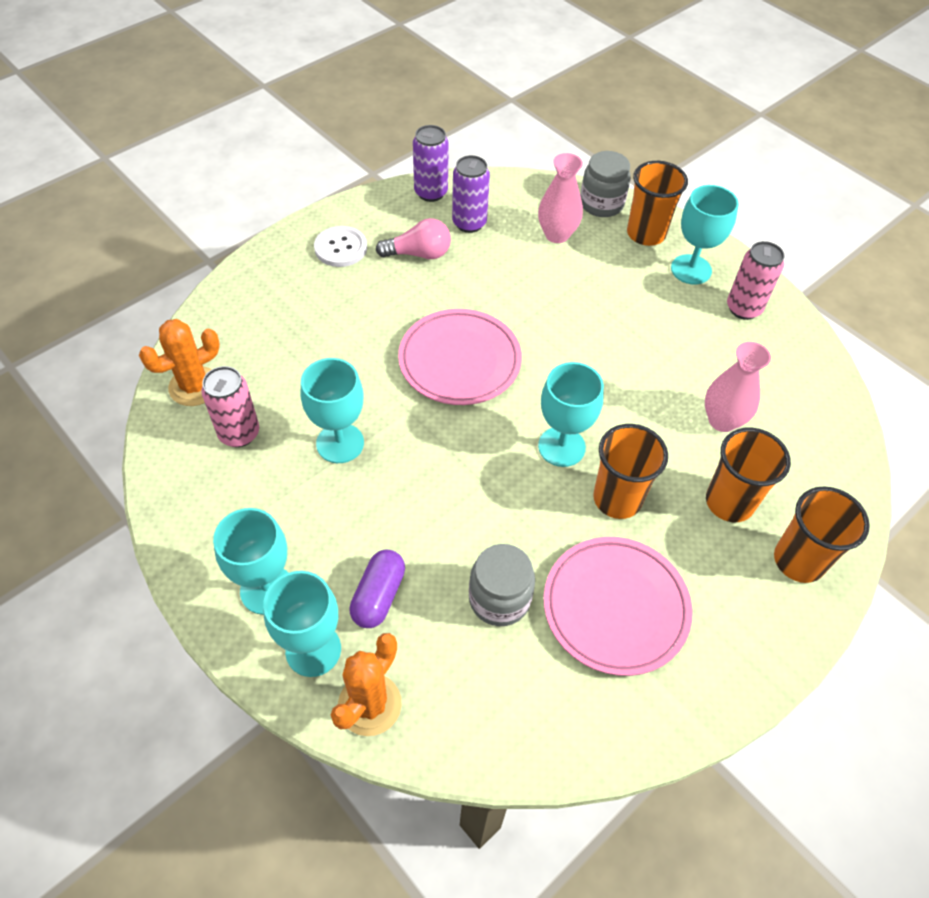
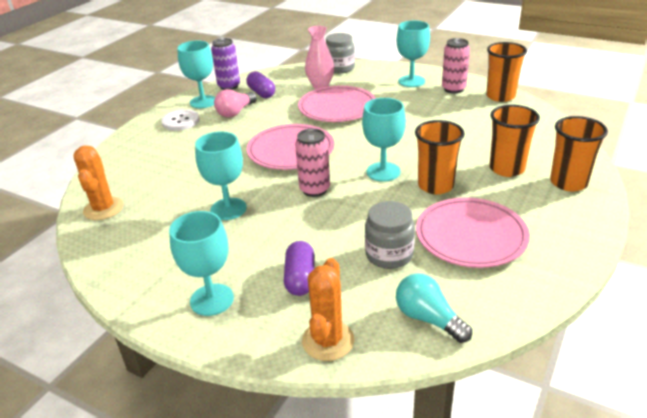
camera: 15 degrees left, 20 degrees down
orange cactus [139,319,220,406] -> orange cactus turned 45 degrees counterclockwise [73,145,123,220]
pink can [201,366,259,447] -> pink can moved to [295,129,330,197]
turquoise goblet [263,571,341,677] -> turquoise goblet moved to [177,40,215,108]
pink light bulb [376,218,451,259] -> pink light bulb turned 150 degrees clockwise [214,89,257,118]
purple can [452,155,490,233] -> purple capsule [246,71,275,98]
orange cup [627,161,688,246] -> orange cup moved to [486,42,527,102]
pink vase [705,342,771,432] -> none
none -> pink plate [298,86,376,122]
none -> turquoise light bulb [396,273,472,343]

